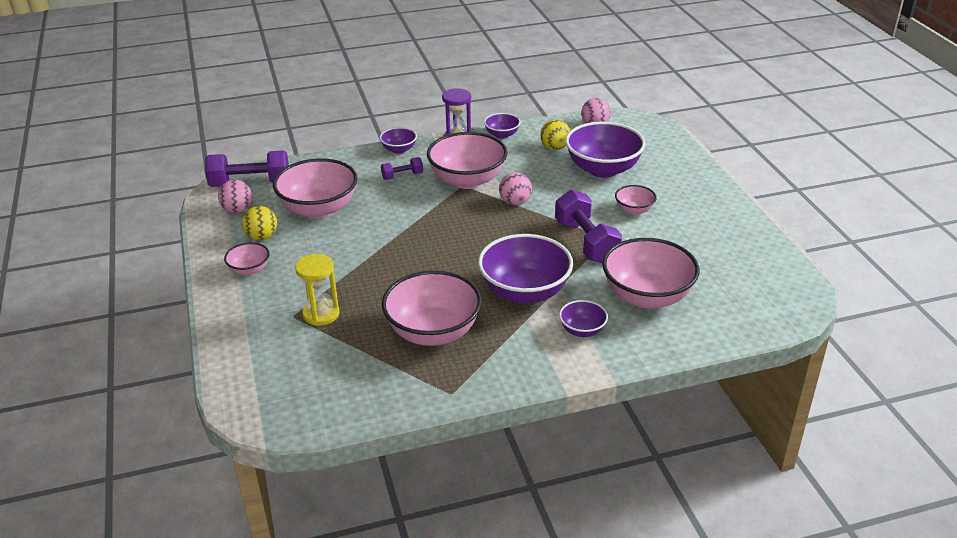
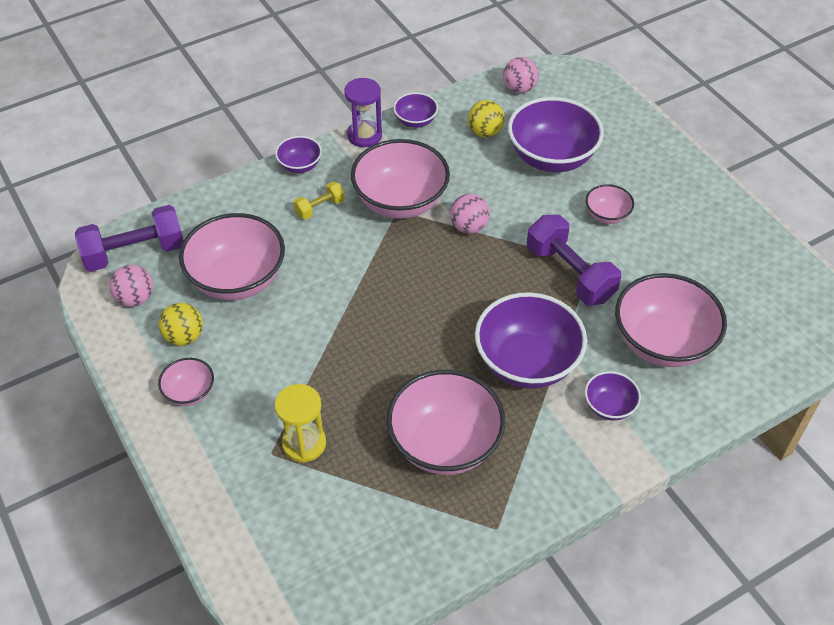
camera: 15 degrees left, 15 degrees up
purple dumbbell [381,157,423,180] -> yellow dumbbell [293,182,345,220]

